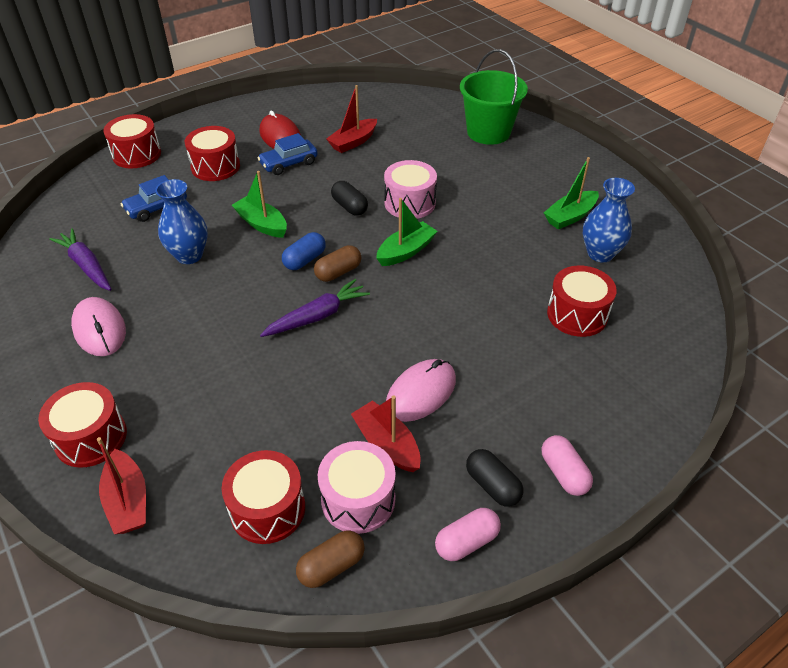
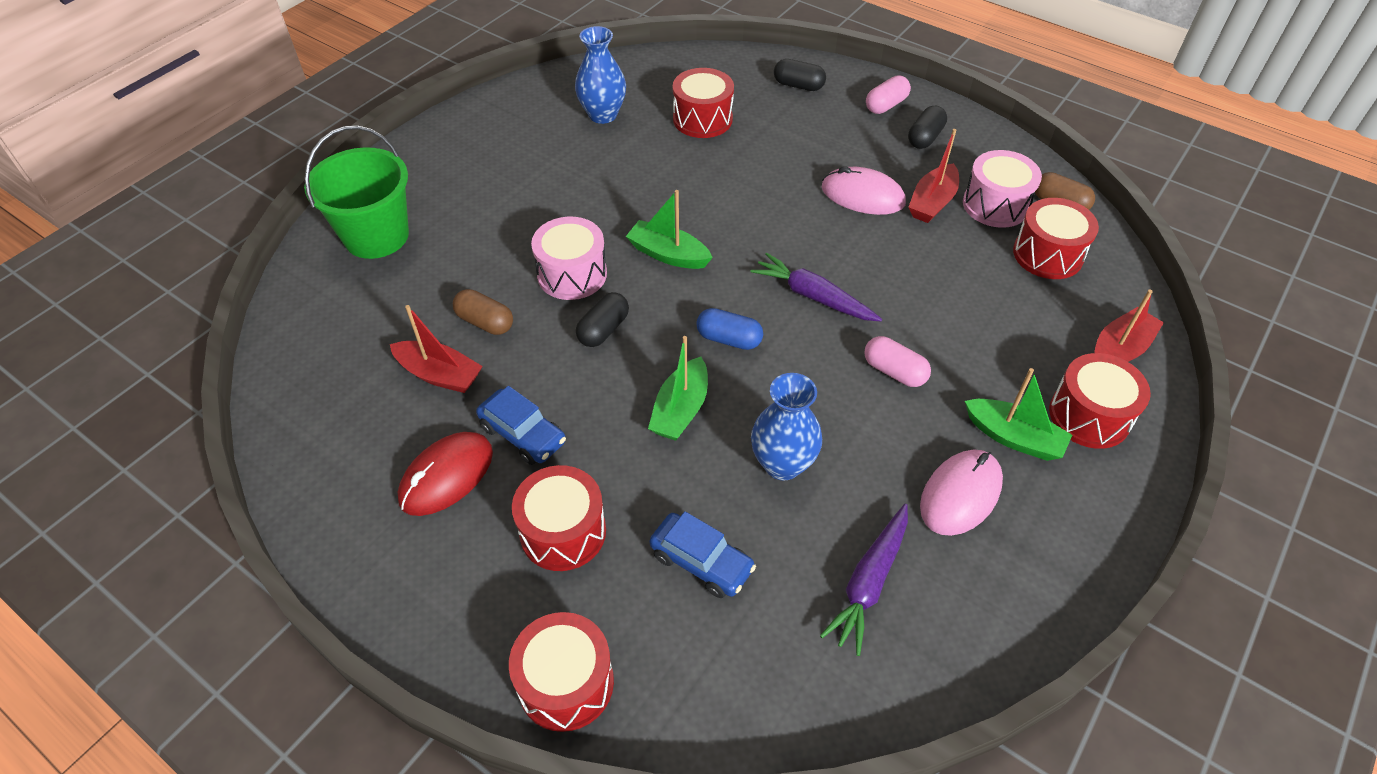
camera: 110 degrees left, 5 degrees up
brown capsule [314,245,361,282] -> brown capsule moved to [453,289,513,335]
pink capsule [435,508,501,561] -> pink capsule moved to [864,336,931,387]
green boat [544,157,599,229] -> green boat moved to [965,368,1072,461]
none -> black capsule [774,59,826,91]

